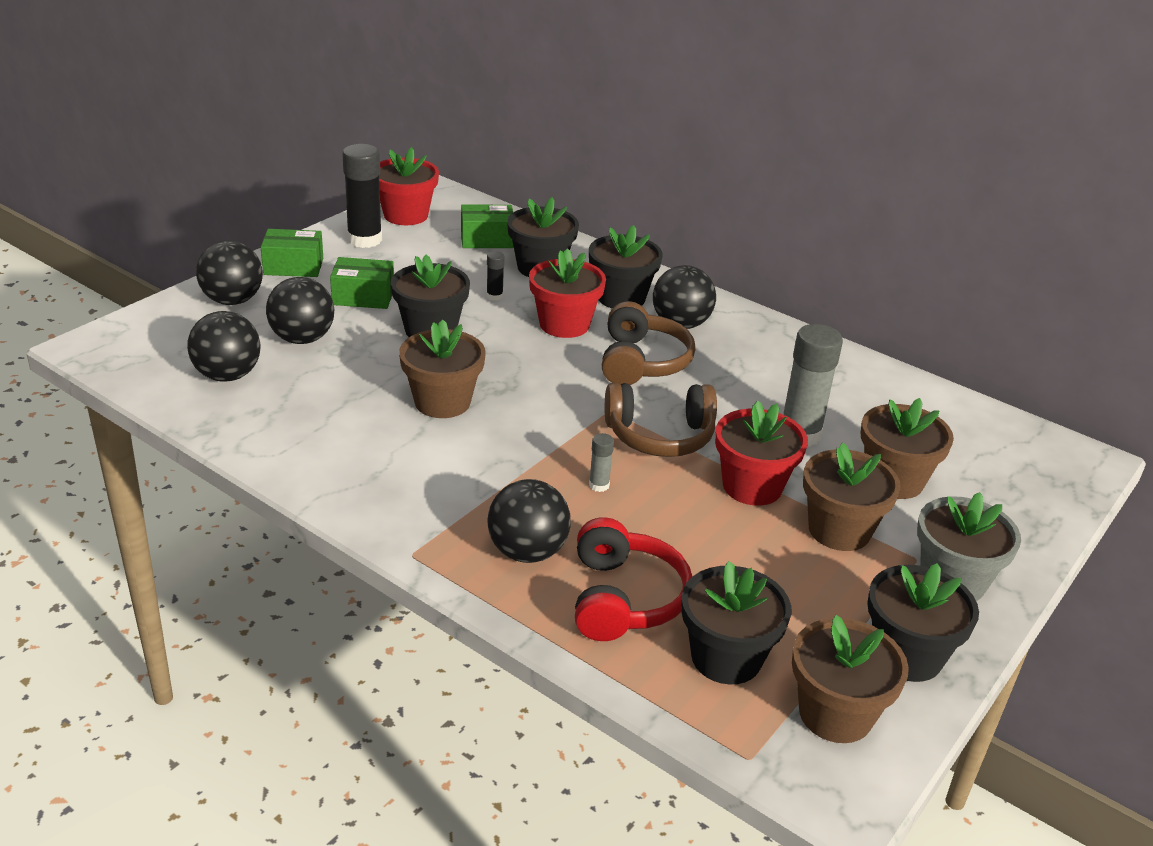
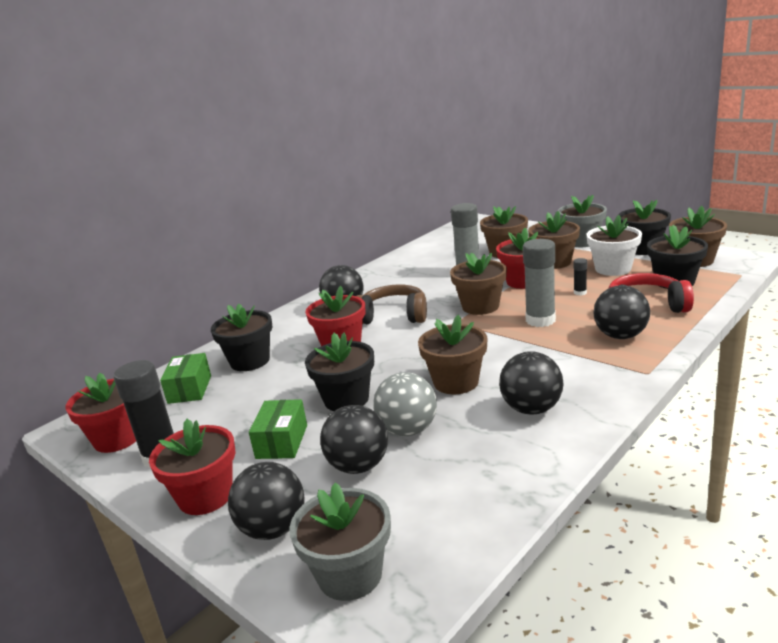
camera: 80 degrees left, 10 degrees down
black ball [187,311,261,382] -> black ball moved to [499,351,563,414]
green box [261,229,323,277] -> red flower pot [149,419,236,515]
black glue stick [486,251,505,301] -> black glue stick moved to [573,258,587,295]
black flower pot [589,225,663,308] -> none
grey glue stick [589,433,614,492] -> grey glue stick [523,239,556,327], size x2.18
brown headphones [605,383,717,457] -> brown flower pot [450,253,507,315]
none -> grey flower pot [289,482,391,601]
none -> grey ball [373,372,437,436]
none -> white flower pot [587,215,642,276]

